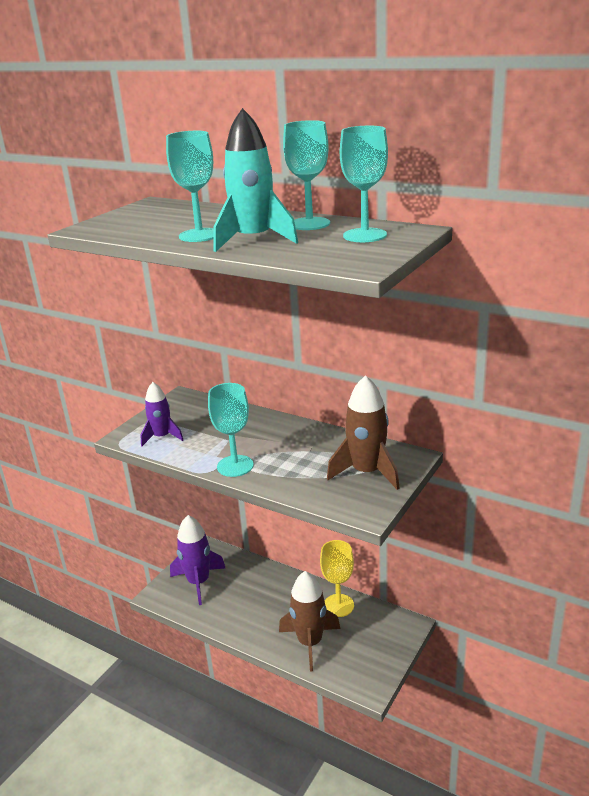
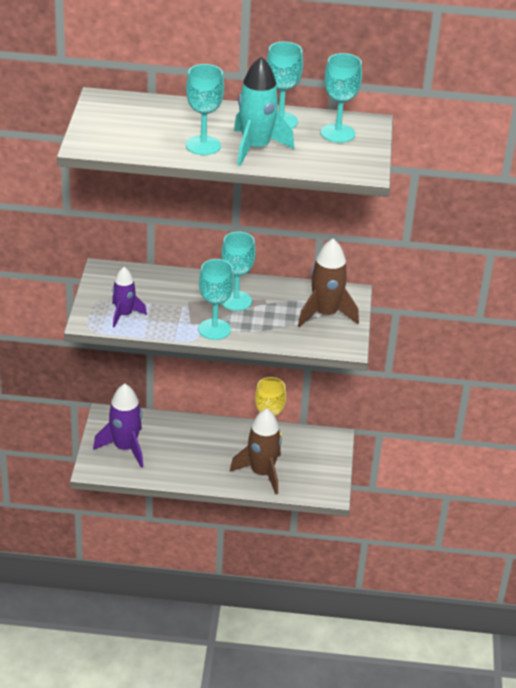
camera: 30 degrees left, 10 degrees up
none -> turquoise goblet [221,232,256,311]

